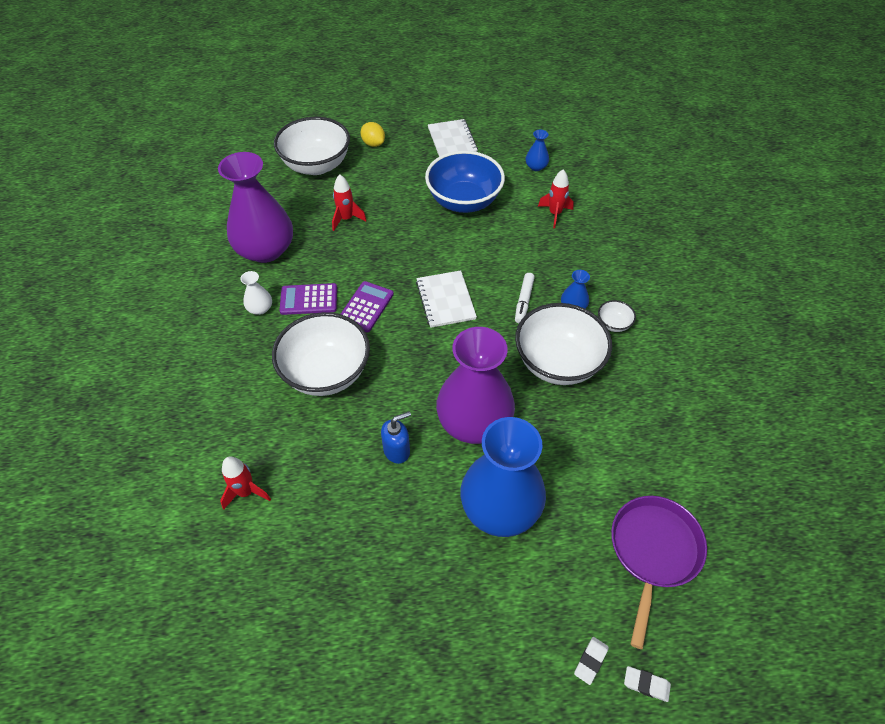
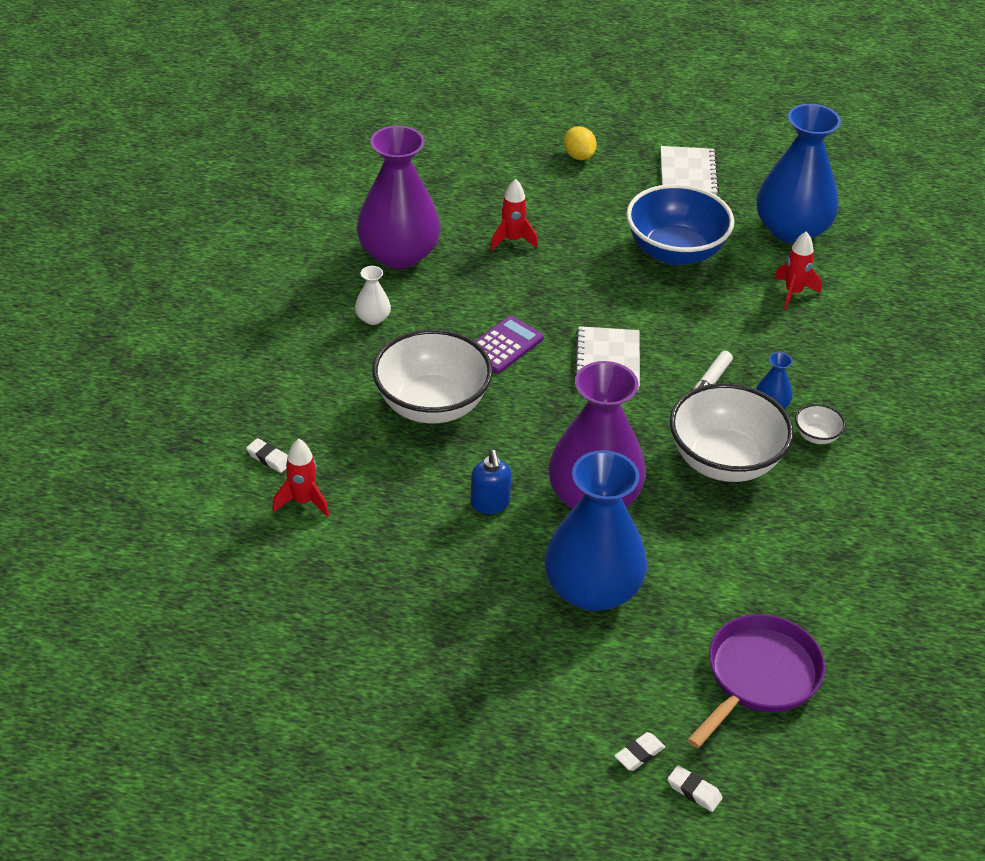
camera: 15 degrees right, 10 degrees down
white bowl [274,117,350,175] -> none
purple calculator [279,283,337,315] -> none
blue soap dispenser [381,411,411,464] -> blue soap dispenser turned 90 degrees clockwise [471,450,511,514]
blue vase [526,130,549,171] -> blue vase [757,104,841,244], size x2.42
none -> white eraser [246,438,288,473]

